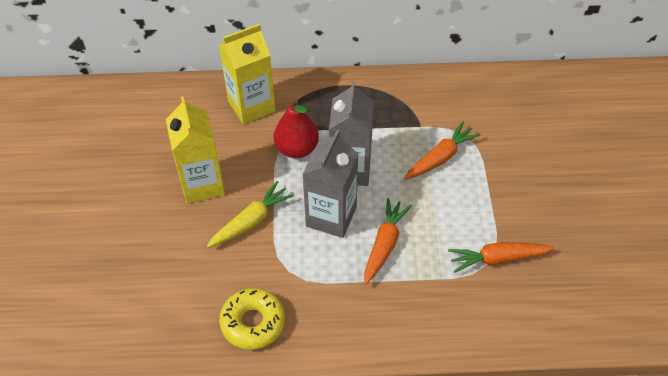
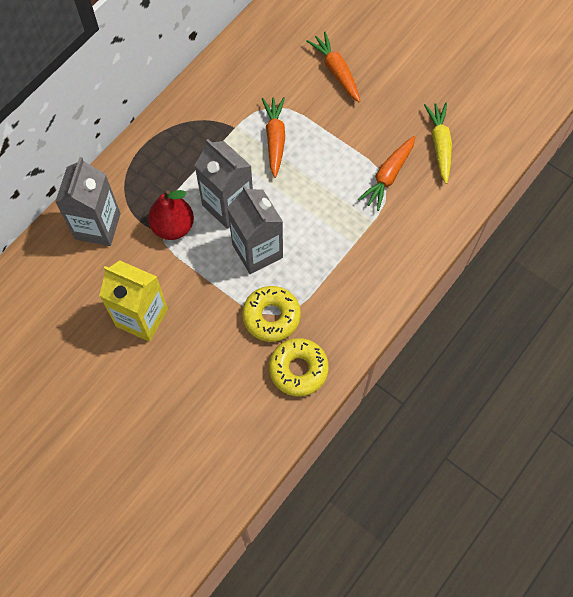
camera: 50 degrees left, 15 degrees up
yellow carrot [207,181,294,248] -> yellow carrot moved to [424,103,452,184]
yellow carton [219,24,276,124] -> grey carton [55,157,121,246]
orange carrot [364,198,412,285] -> orange carrot moved to [306,32,360,102]
none -> yellow donut [242,286,301,342]

